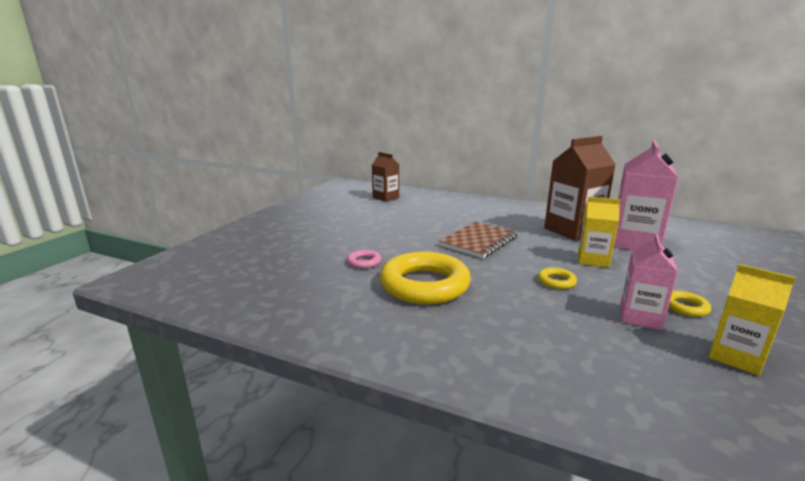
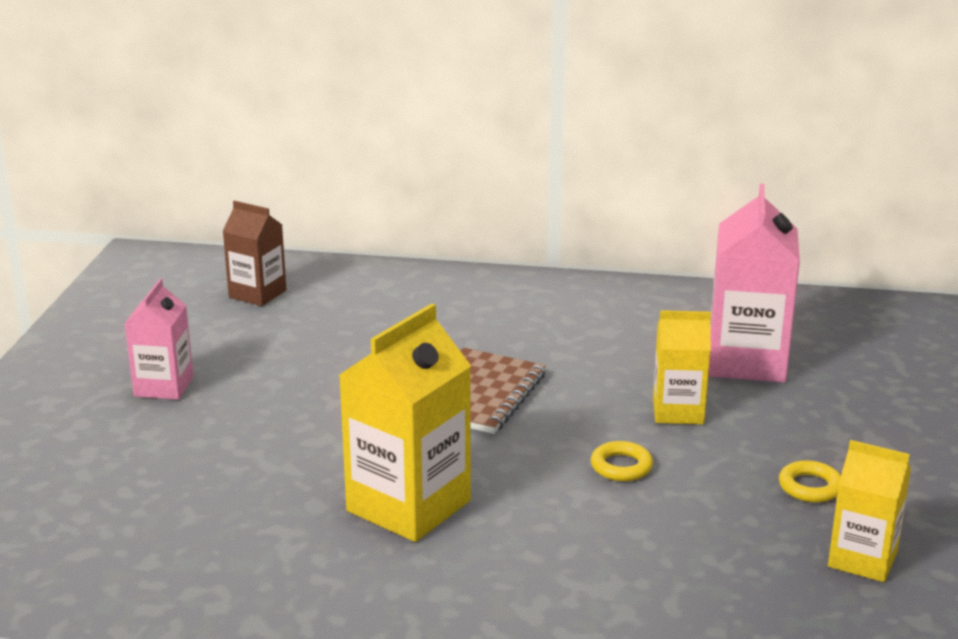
camera: 15 degrees left, 5 degrees up
pink ring [347,250,381,268] -> none
yellow ring [380,252,471,305] -> yellow carton [339,303,471,542]
brown carton [544,136,616,241] -> none
pink carton [620,234,678,330] -> pink carton moved to [125,279,194,400]

